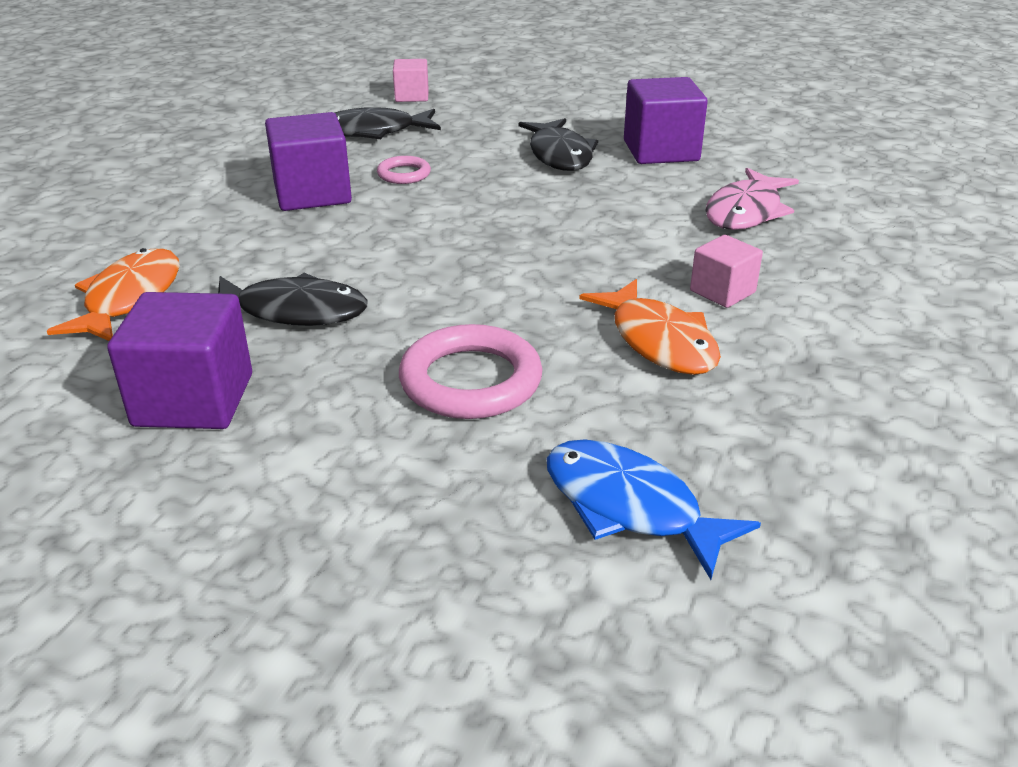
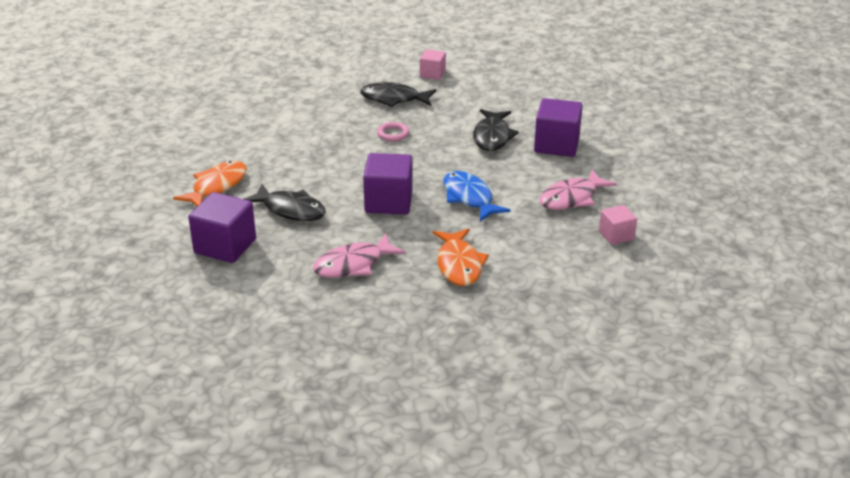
camera: 20 degrees right, 0 degrees up
purple cube [265,112,352,211] -> purple cube moved to [363,153,413,214]
pink ring [399,324,543,419] -> pink fish [313,234,406,278]
blue fish [547,439,761,580] -> blue fish moved to [444,171,510,221]
pink cube [690,235,763,308] -> pink cube moved to [599,205,637,245]

